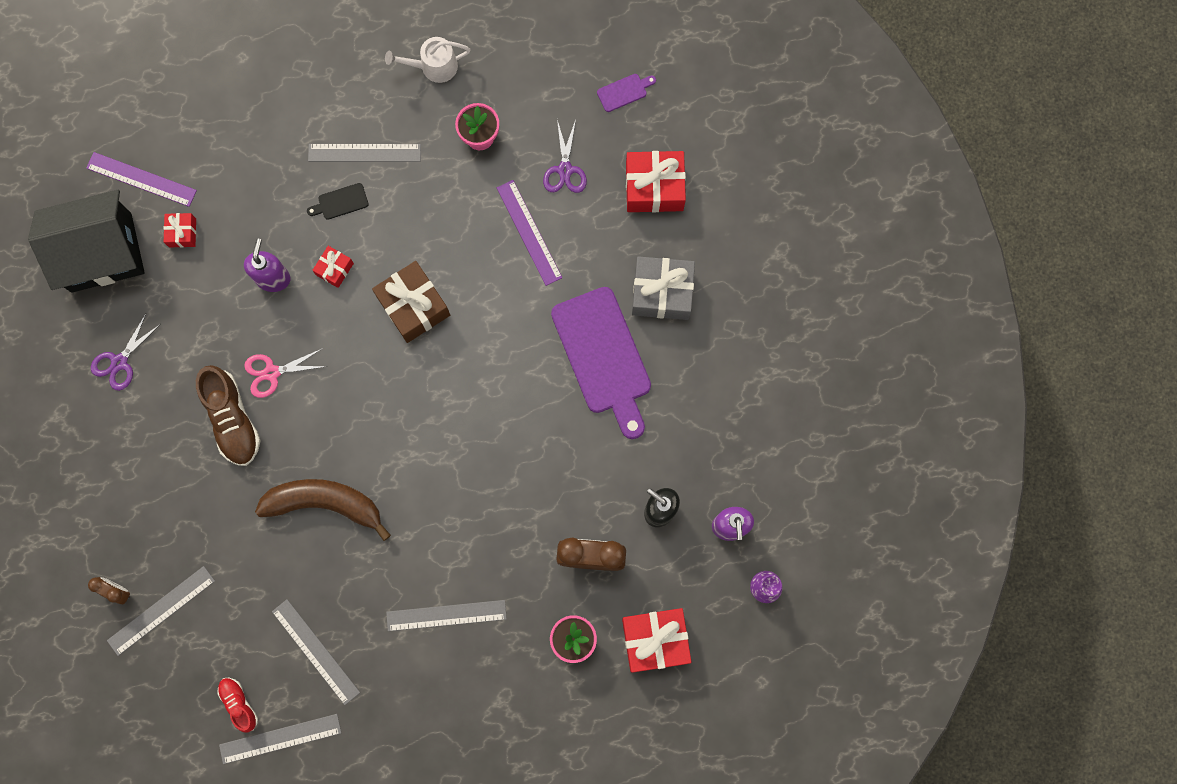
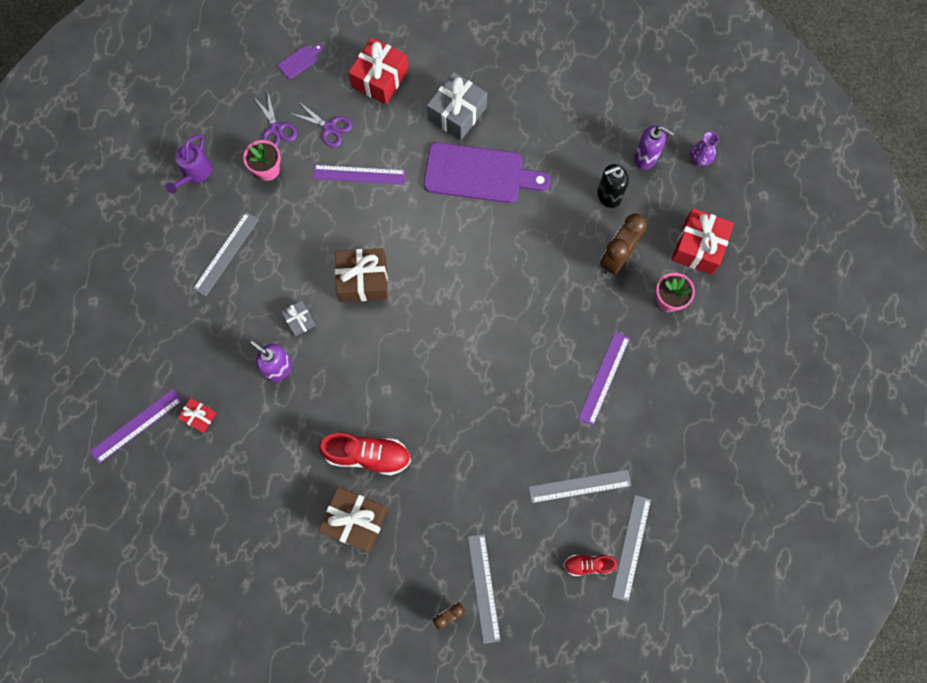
camera: 60 degrees left, 5 degrees down
black house [28,190,145,293] -> none
purple scissors [91,314,159,391] -> purple scissors moved to [254,90,297,146]
brown shoe [196,365,261,466] -> red shoe [319,433,411,475]
pink scissors [244,348,327,398] -> none
brown banana [255,479,391,541] -> none
black cutting board [307,183,369,220] -> none
red gift [312,246,354,288] -> grey gift [281,300,316,336]
white watering can [385,37,471,83] -> purple watering can [166,134,212,194]
grey ruler [386,600,507,631] -> purple ruler [578,331,630,425]
purple cutting board [597,74,656,112] -> purple cutting board turned 45 degrees clockwise [278,44,322,79]
none -> brown gift [319,487,388,552]

